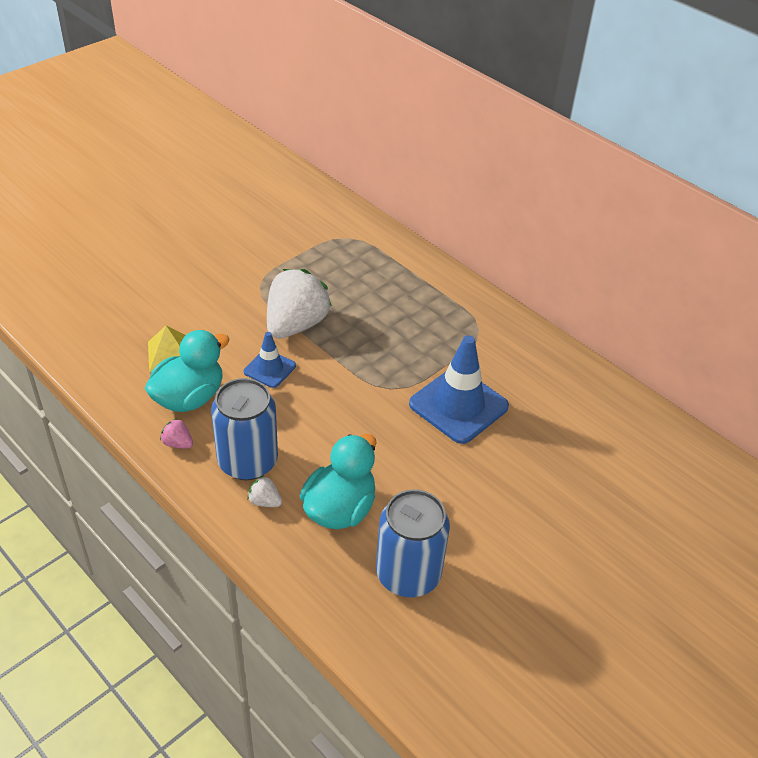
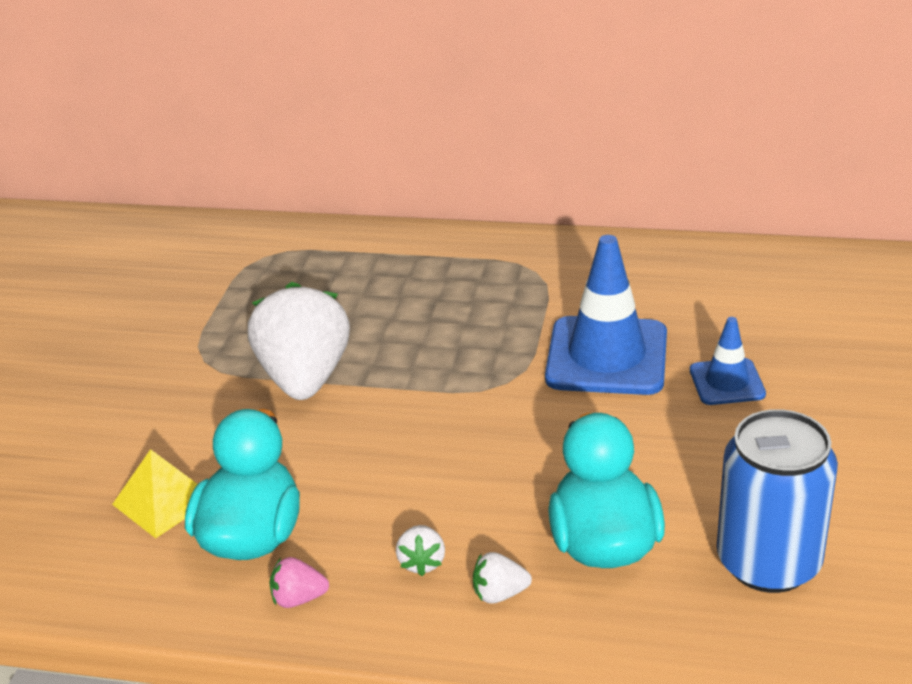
camera: 30 degrees left, 10 degrees down
blue can [211,378,278,480] -> white strawberry [396,525,445,576]
blue traffic cone [244,332,296,388] -> blue traffic cone moved to [690,317,766,405]

